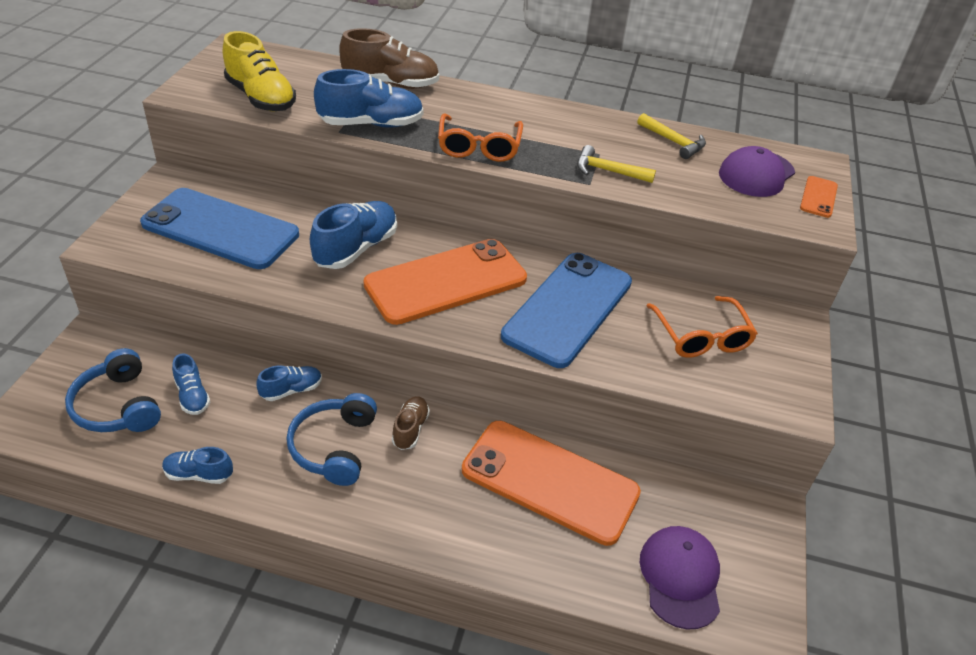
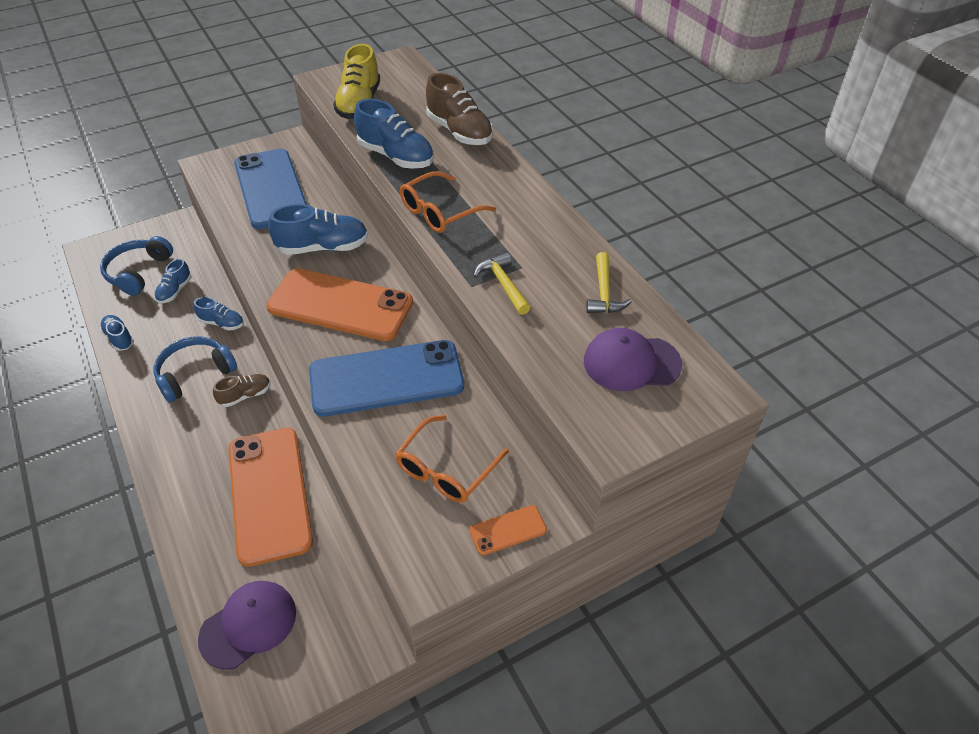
camera: 50 degrees right, 5 degrees up
orange phone [800,176,838,218] -> orange phone moved to [469,505,547,556]

